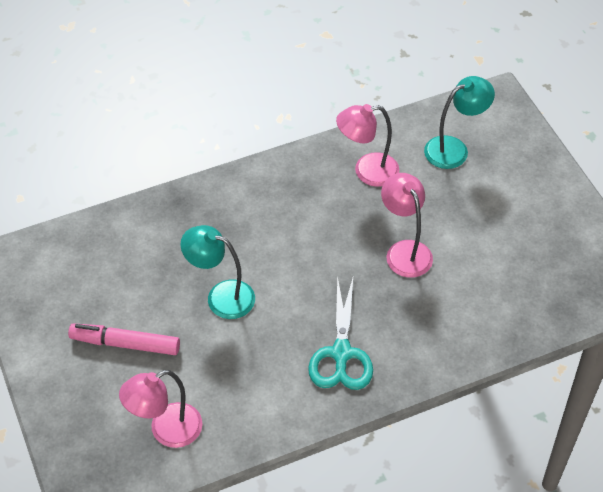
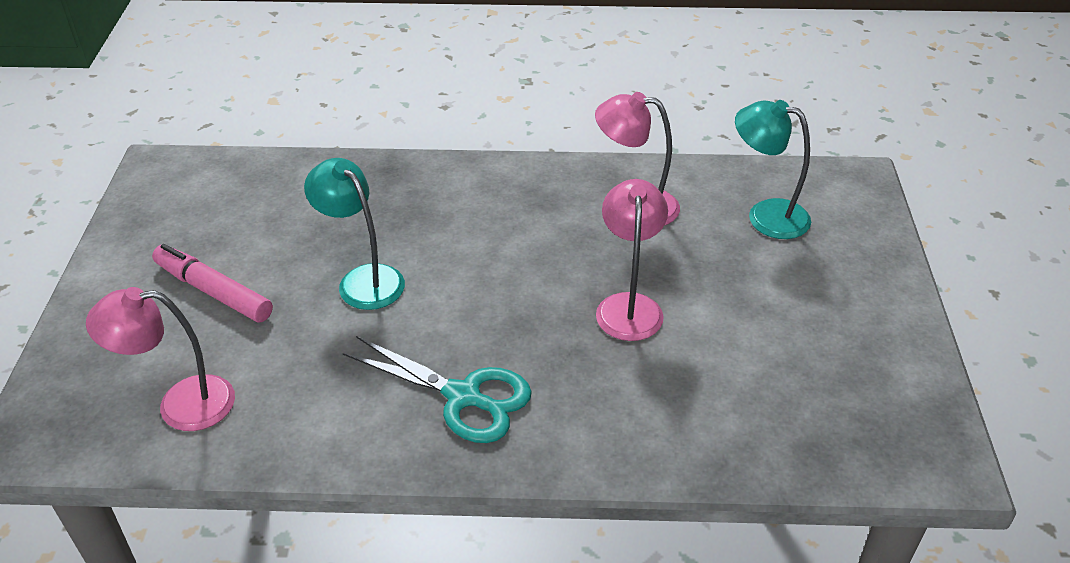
camera: 25 degrees right, 10 degrees down
turquoise scissors [308,275,373,390] -> turquoise scissors turned 90 degrees counterclockwise [343,336,532,443]
turquoise lamp [424,76,495,169] -> turquoise lamp turned 150 degrees counterclockwise [735,100,811,239]

